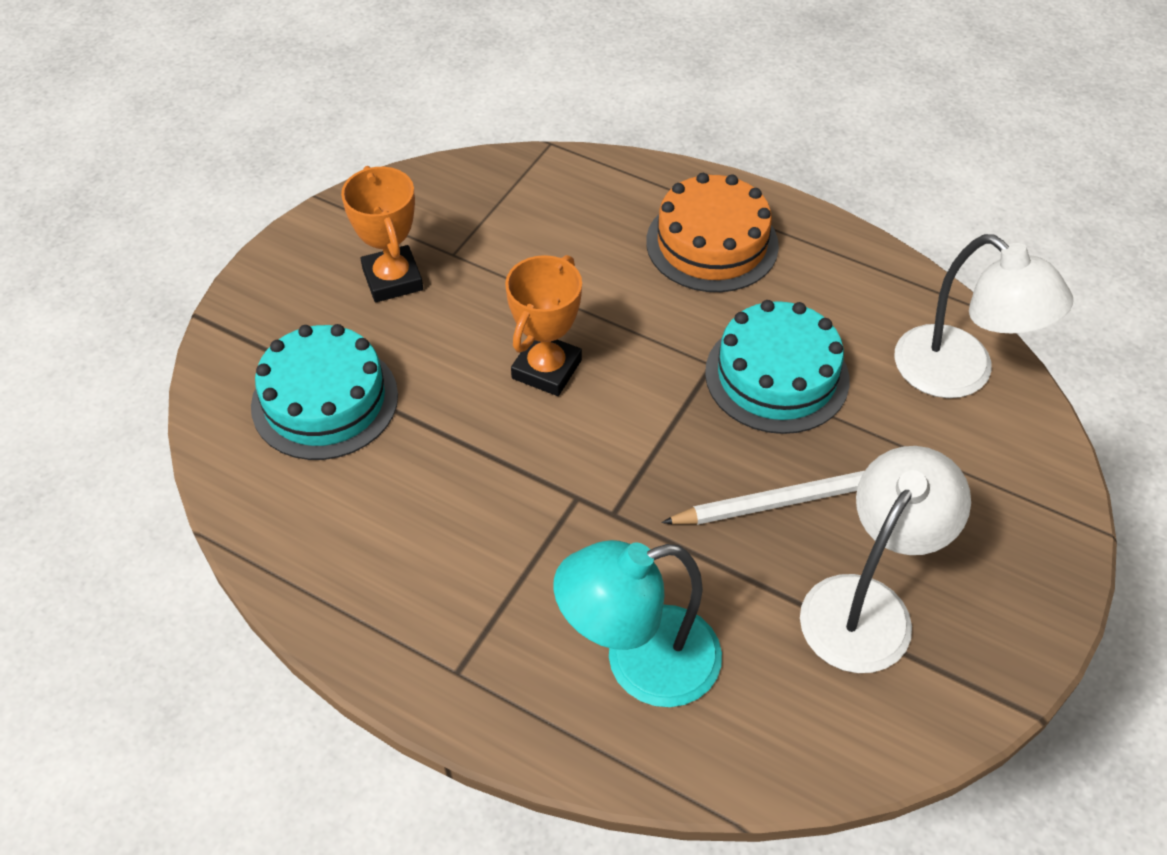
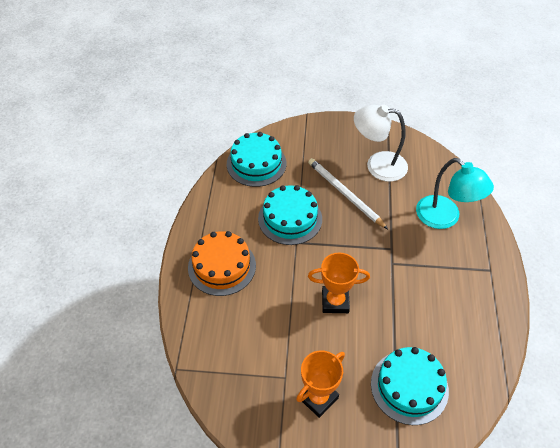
camera: 115 degrees left, 0 degrees up
white lamp [894,234,1073,398] -> turquoise cake [227,132,286,187]

